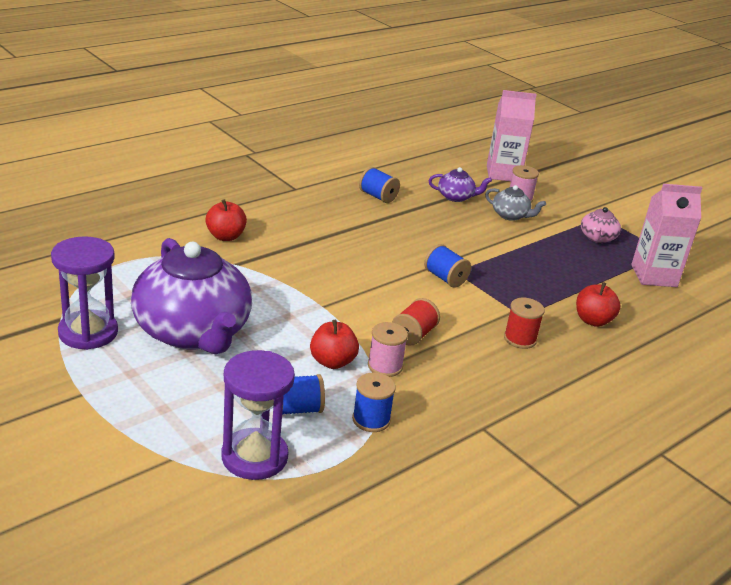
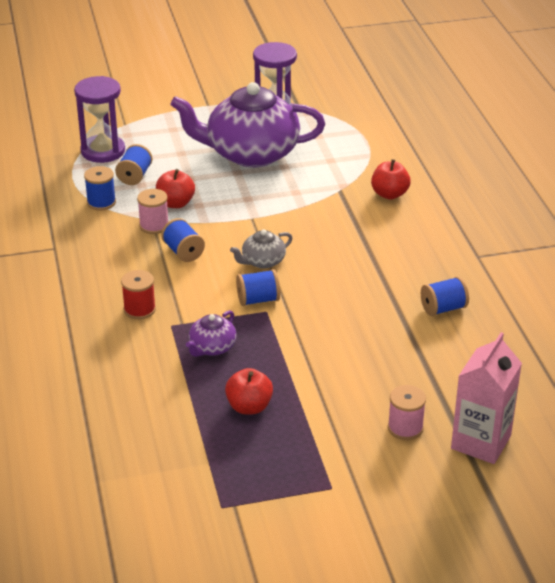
camera: 120 degrees right, 5 degrees up
red spool [392,298,440,346] -> blue spool [161,218,205,262]
purple teapot [428,167,492,202] -> purple teapot moved to [186,310,237,357]
grey teapot [485,185,546,221] -> grey teapot moved to [230,230,292,268]
red apple [576,282,621,327] -> red apple moved to [225,368,273,415]
pink teapot [581,207,621,243] -> none
pink carton [631,184,702,287] -> none

